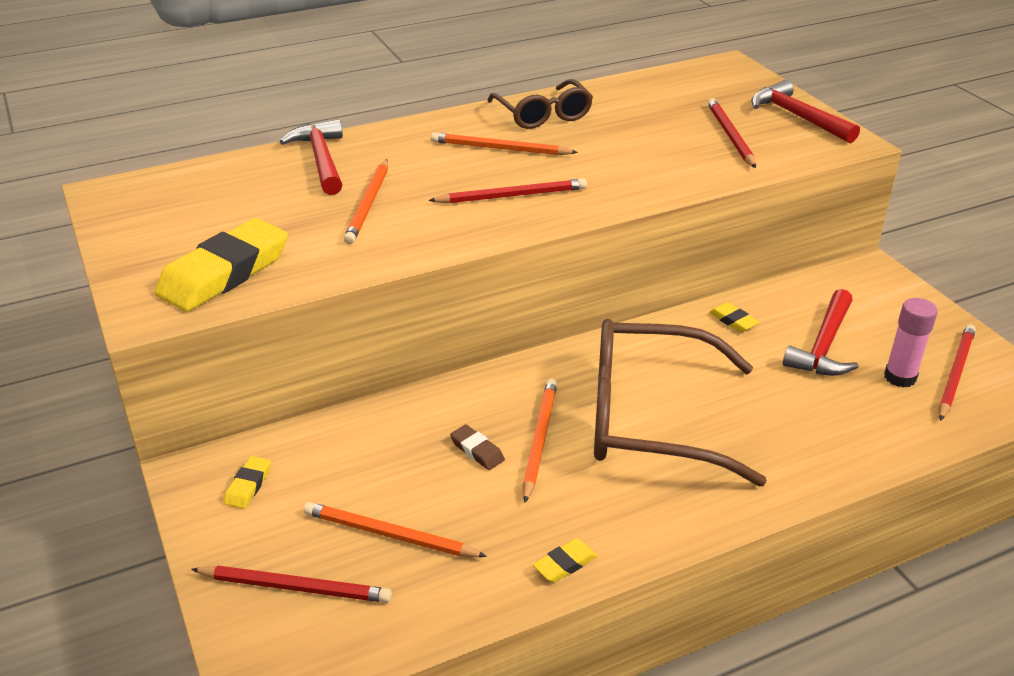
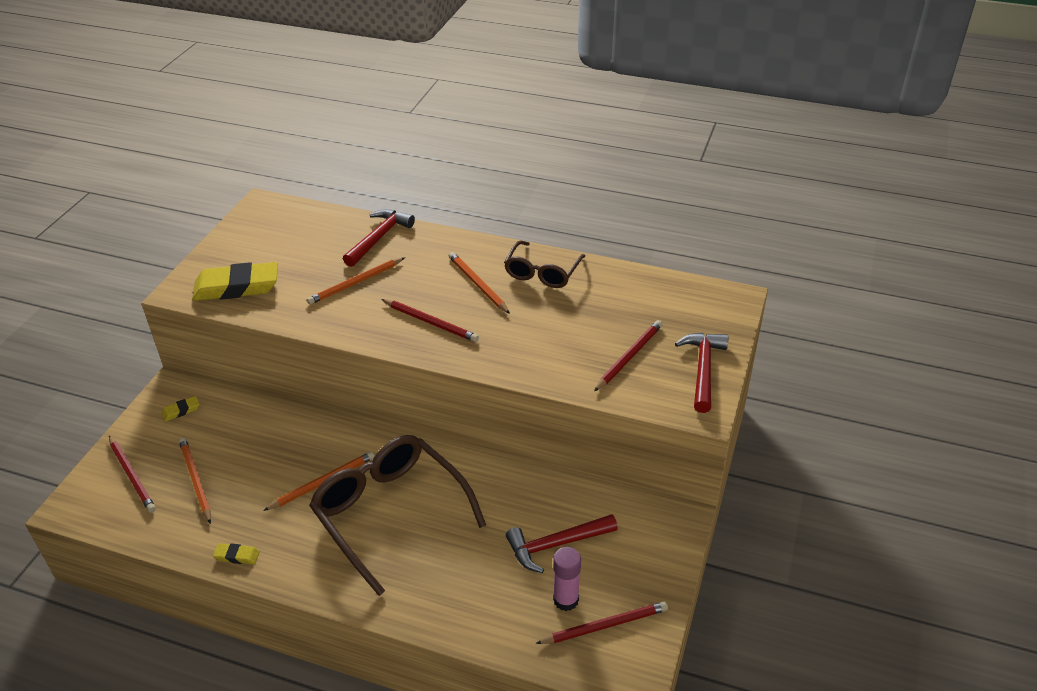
camera: 45 degrees right, 5 degrees up
brown eraser [450,425,505,470] -> none
yellow eraser [709,302,759,332] -> none

